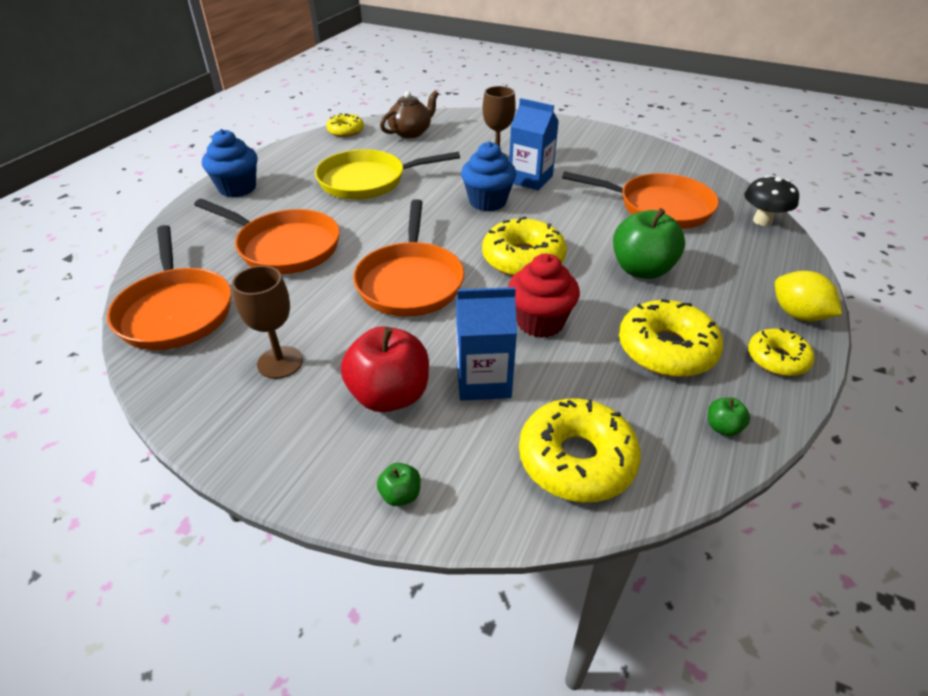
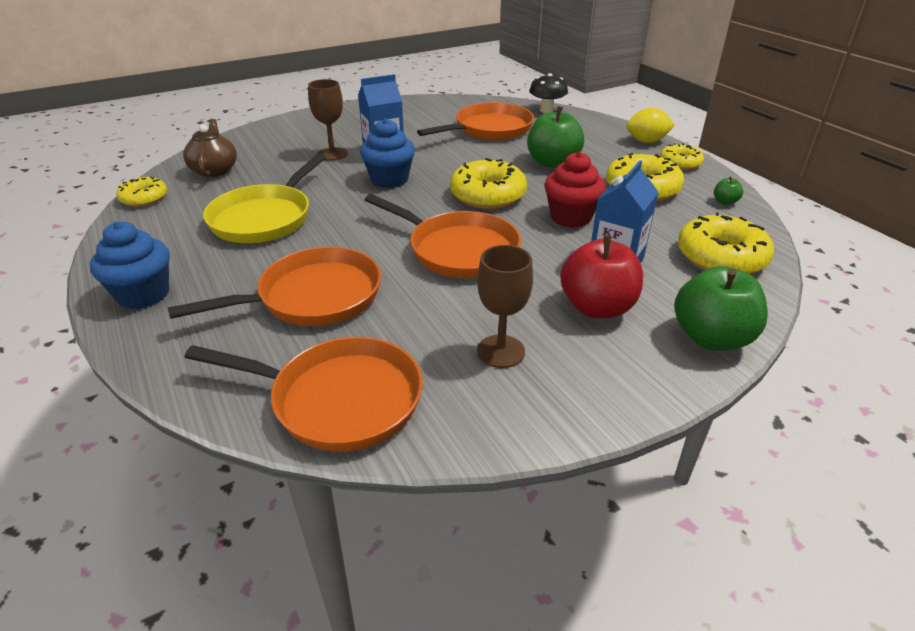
camera: 55 degrees left, 5 degrees down
green apple [377,463,421,506] -> green apple [674,266,768,350], size x2.28

